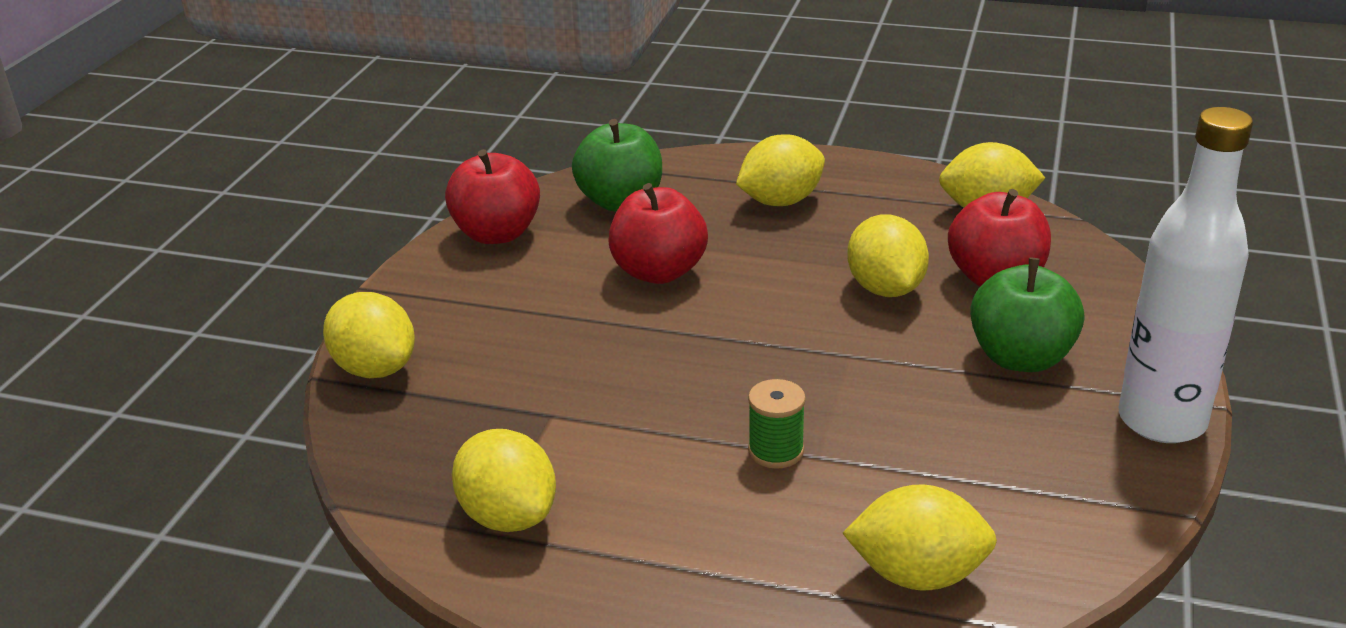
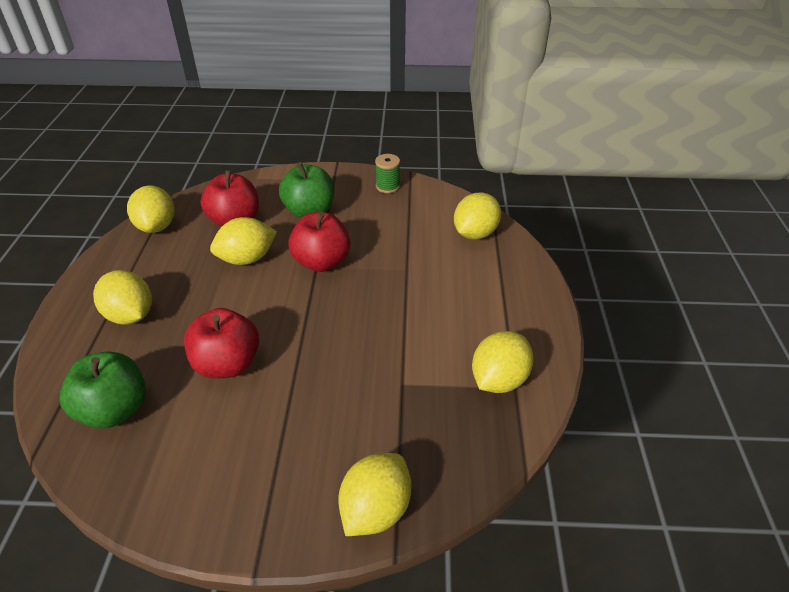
camera: 105 degrees left, 10 degrees up
red apple [445,149,540,244] -> red apple moved to [288,212,351,272]
green spool [748,379,806,469] -> green spool moved to [375,154,400,193]
yellow lemon [842,484,997,591] -> yellow lemon turned 45 degrees clockwise [454,193,501,240]
white bottle [1119,107,1253,443] -> none

